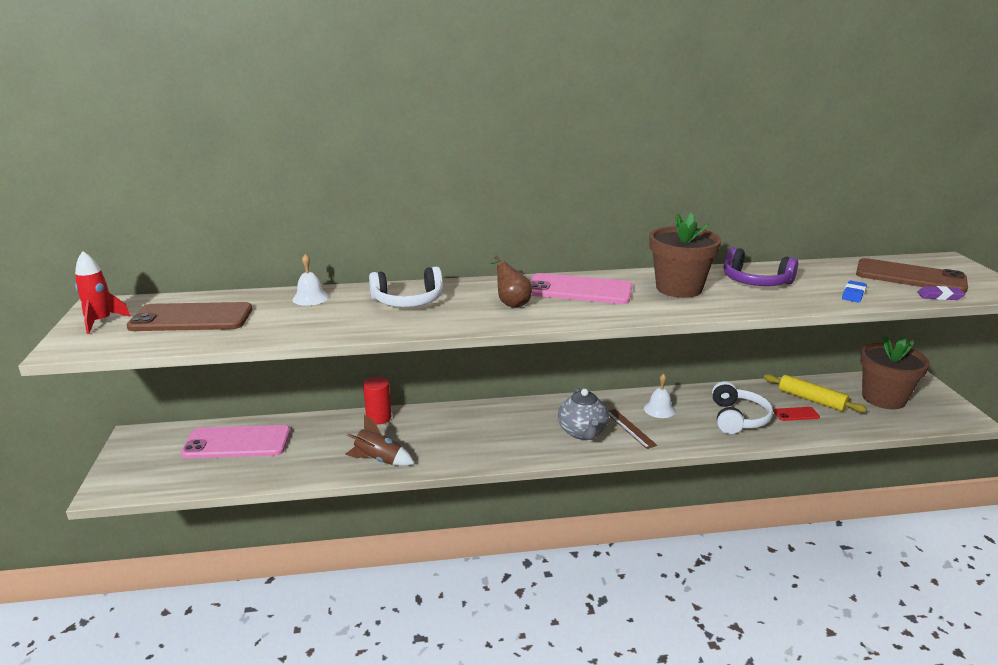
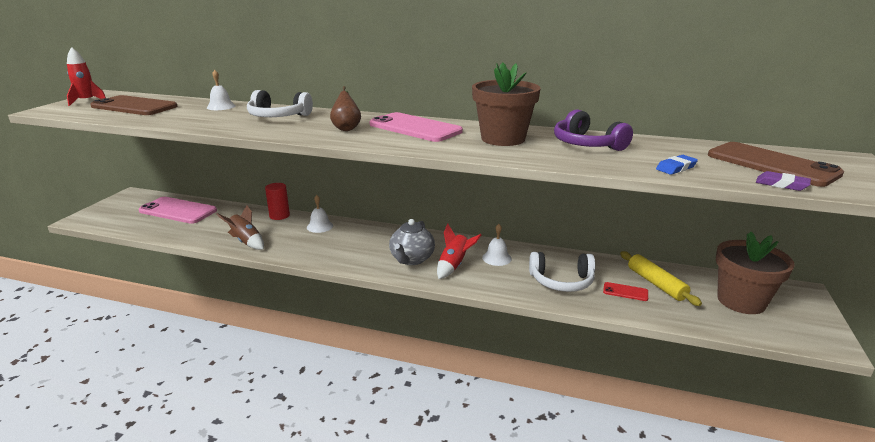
camera: 25 degrees right, 0 degrees up
brown ruler [608,409,657,449] -> red rocket [437,224,481,279]
white headphones [712,381,773,434] -> white headphones turned 60 degrees clockwise [529,252,595,292]
none -> white bell [307,195,333,233]

